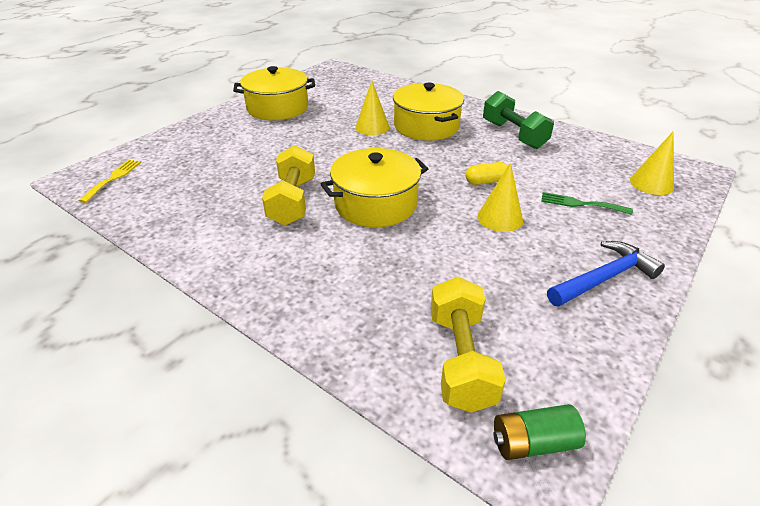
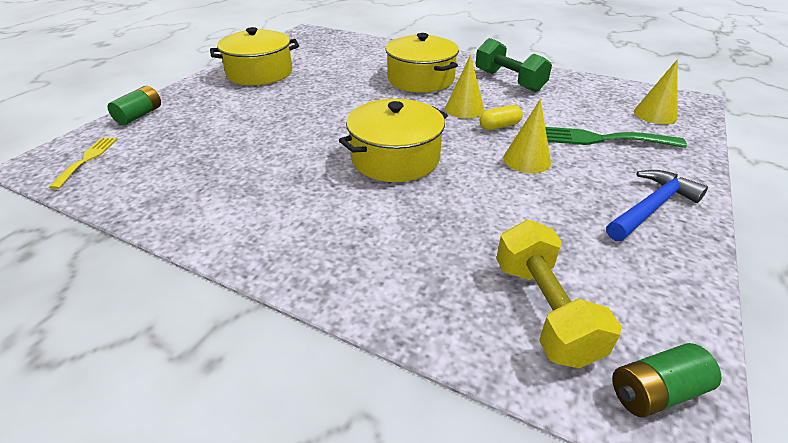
camera: 10 degrees left, 0 degrees up
yellow dumbbell [262,145,315,225] -> none
yellow cone [355,81,389,135] -> yellow cone moved to [445,55,485,119]
green fork [541,192,633,215] -> green fork [545,127,687,148], size x1.65
none -> green battery [107,86,161,125]

